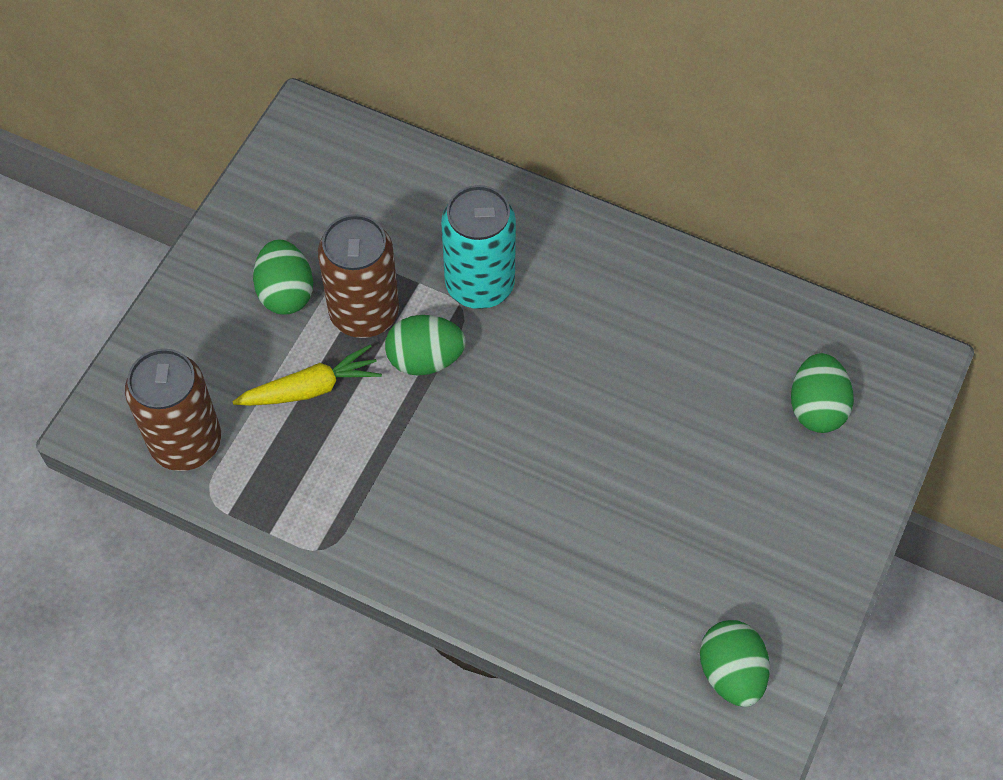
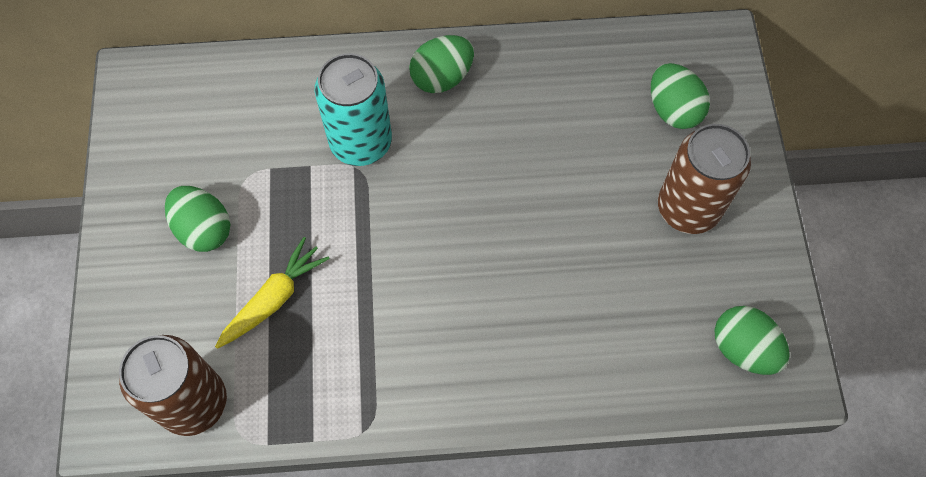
camera: 30 degrees left, 5 degrees up
brown can [318,214,399,338] -> brown can moved to [658,124,751,234]
green egg [385,315,466,376] -> green egg moved to [409,35,474,93]

